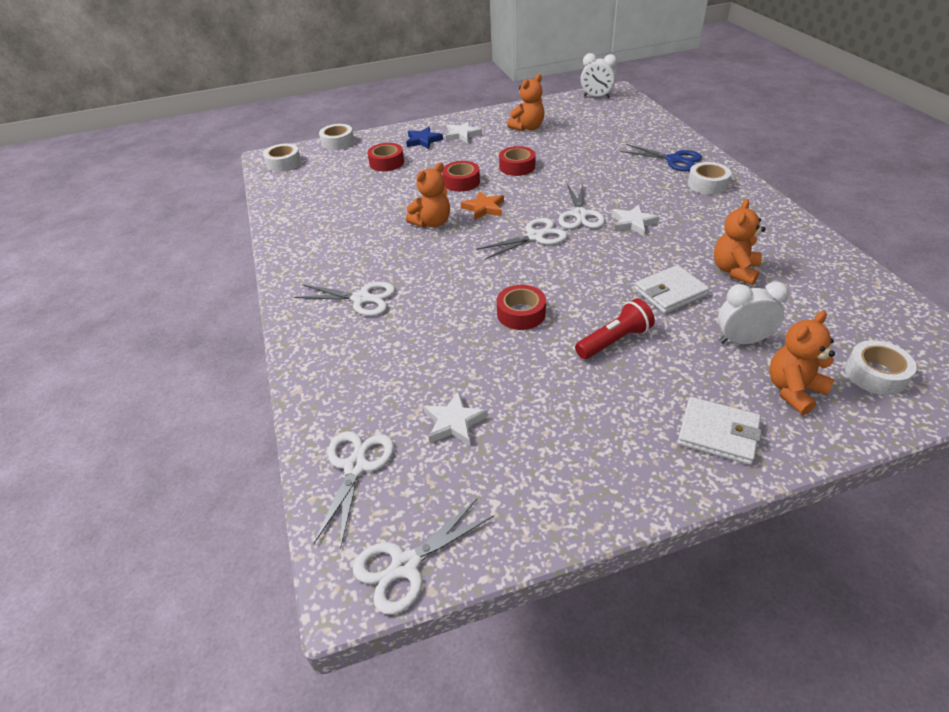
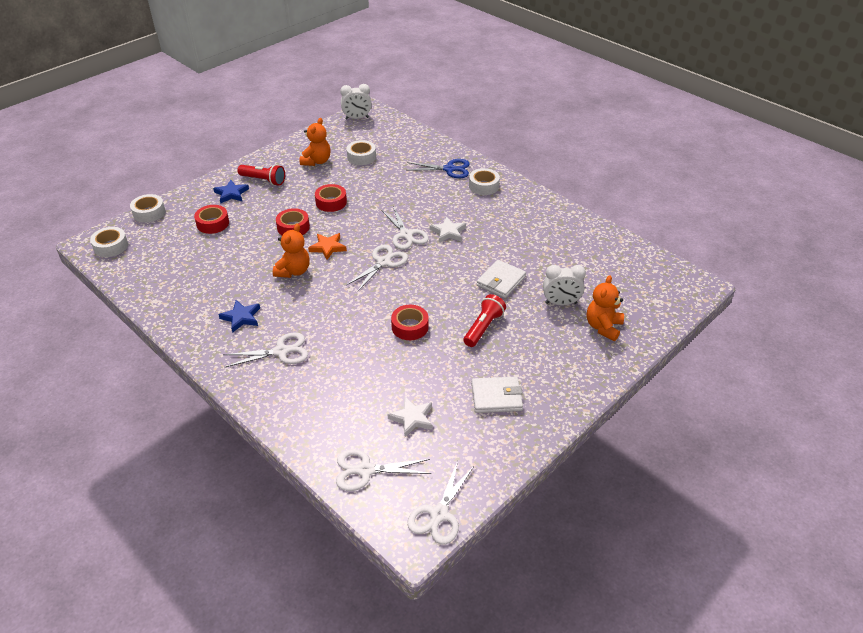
camera: 30 degrees left, 0 degrees up
white scissors [313,431,394,549] -> white scissors turned 75 degrees counterclockwise [336,449,431,491]
white star [446,121,482,143] -> red flashlight [237,164,285,186]
white wallet [677,397,762,465] -> white wallet moved to [471,377,523,413]
orange teddy bear [714,199,766,285] -> none
white clock [718,282,789,344] -> white clock turned 150 degrees counterclockwise [543,265,586,305]
white tape [845,340,917,395] -> white tape moved to [347,140,376,165]
none -> blue star [218,300,260,333]

